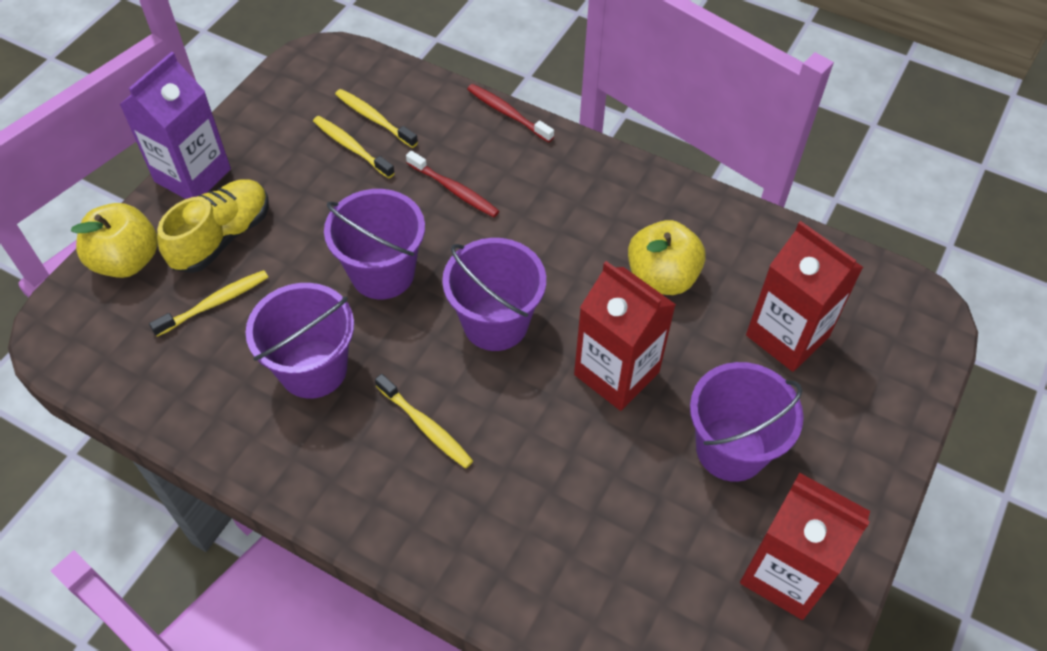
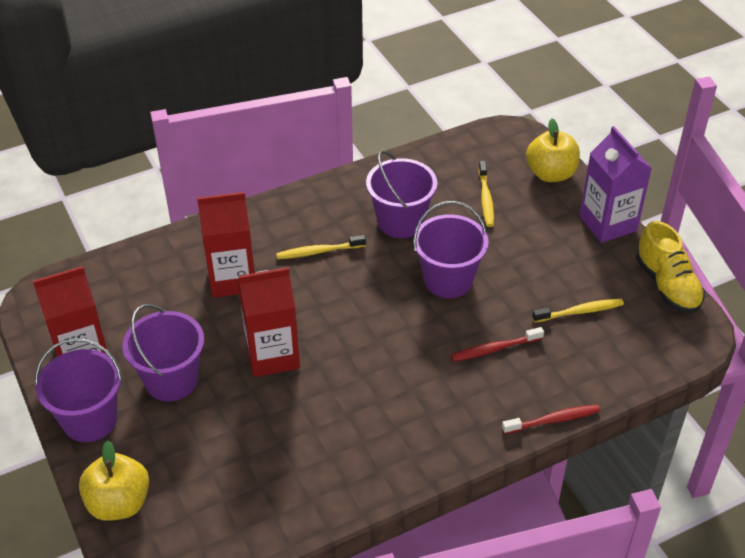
camera: 125 degrees right, 10 degrees down
yellow shoe [157,179,269,273] -> yellow shoe moved to [636,221,705,313]
yellow toothbrush [335,89,418,148] -> none
purple bucket [442,238,546,351] -> purple bucket moved to [35,338,122,442]
yellow apple [628,220,706,295] -> yellow apple moved to [79,440,149,521]
red carton [746,221,863,372] -> red carton moved to [197,192,255,298]

